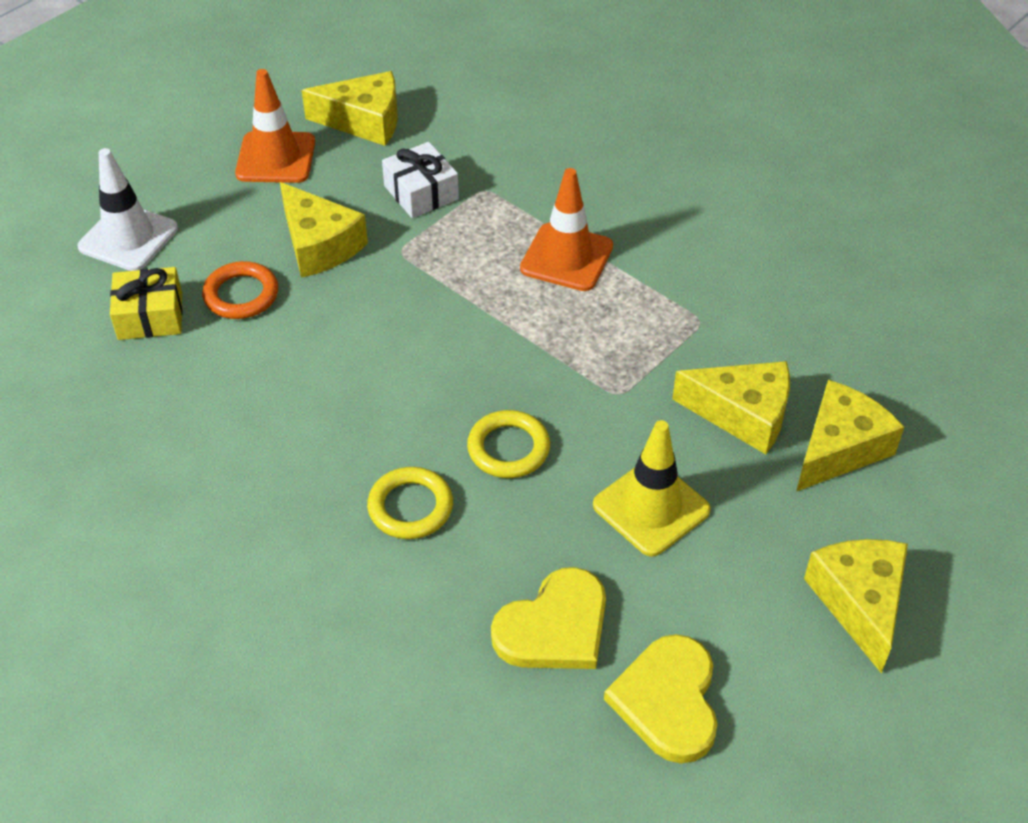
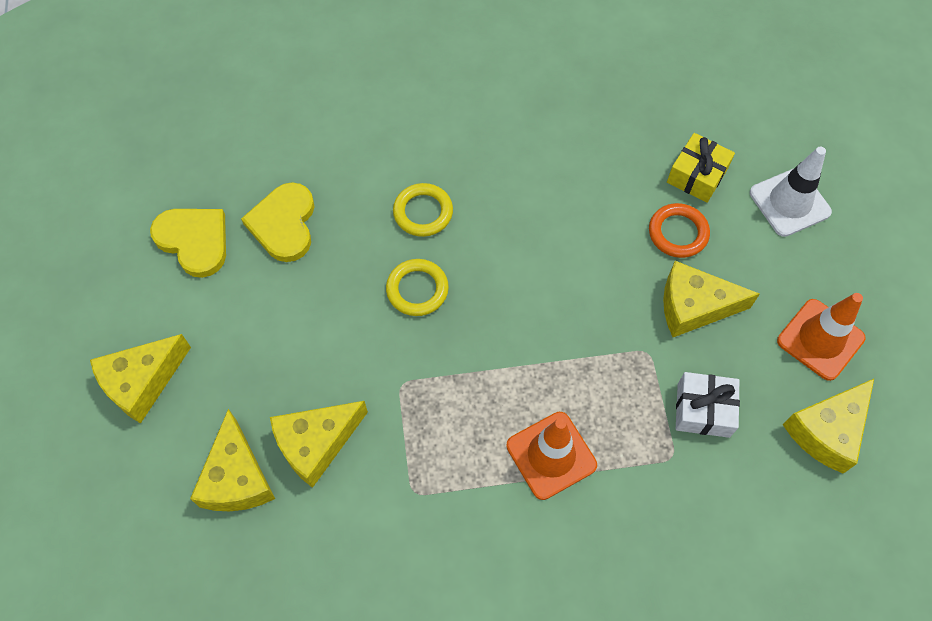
camera: 130 degrees right, 15 degrees up
yellow traffic cone [593,420,711,557] -> none
yellow cheese [804,539,908,673] -> yellow cheese turned 105 degrees clockwise [90,334,191,424]

